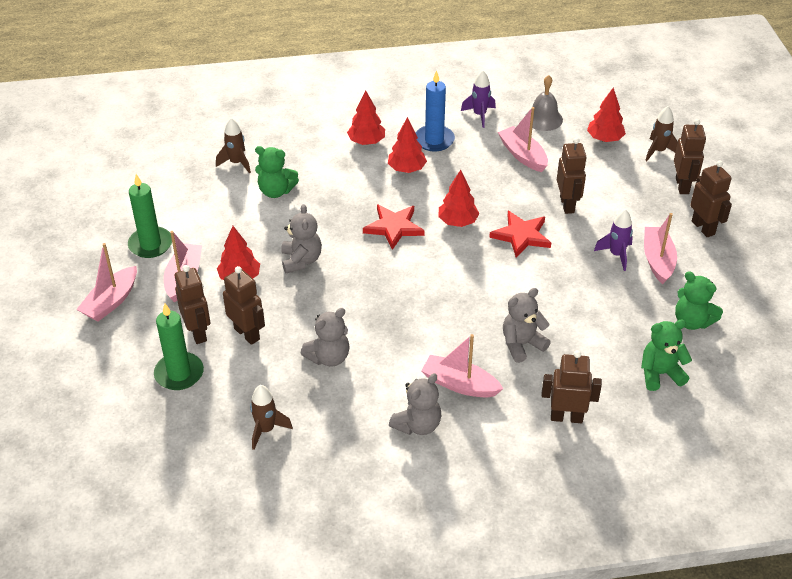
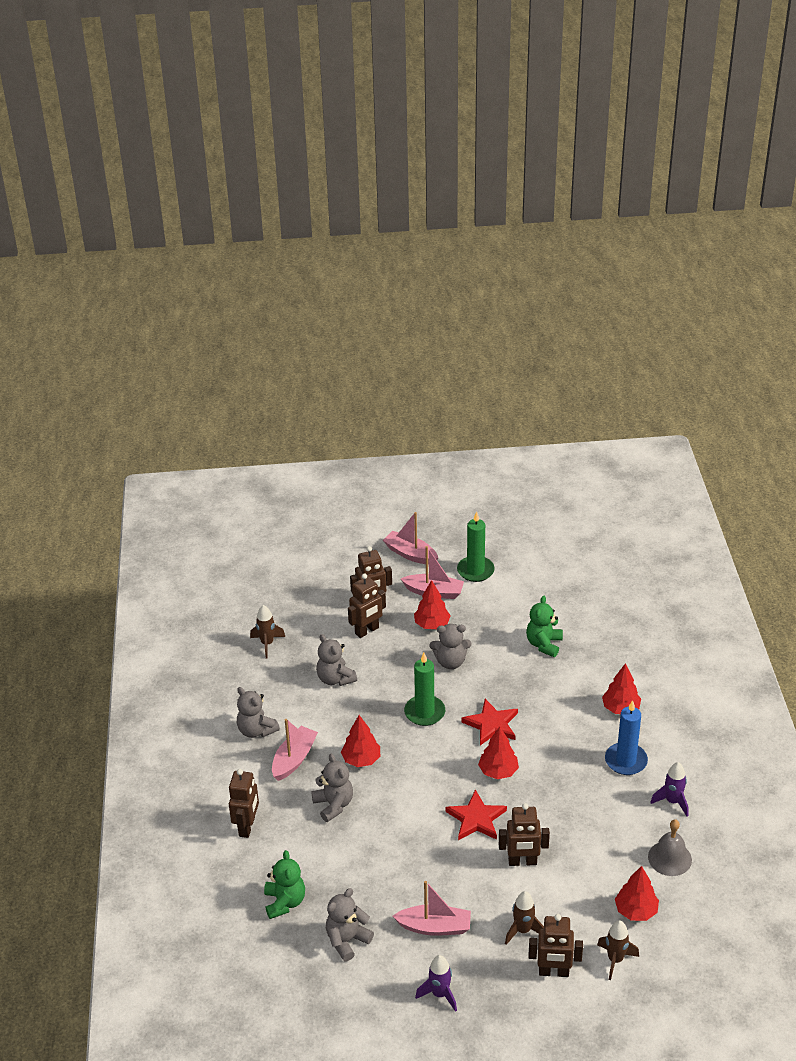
camera: 95 degrees right, 5 degrees down
green candle [154,304,204,390] -> green candle moved to [404,653,445,726]
brown rocket [216,118,251,174] -> brown rocket moved to [505,891,544,945]
red tree [388,117,427,173] -> red tree moved to [341,715,380,767]
pink boat [498,107,548,172] -> none
purple rocket [594,209,633,271] -> purple rocket moved to [415,955,457,1012]
green teddy bear [675,271,723,330] -> grey teddy bear [326,888,374,961]
brown robot [690,161,732,237] -> none

